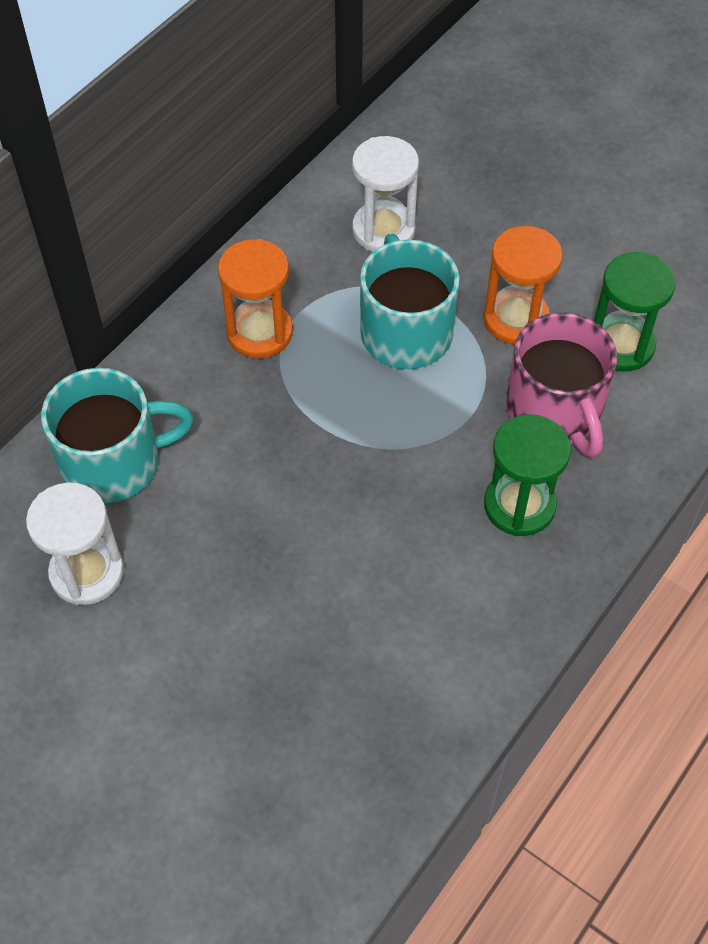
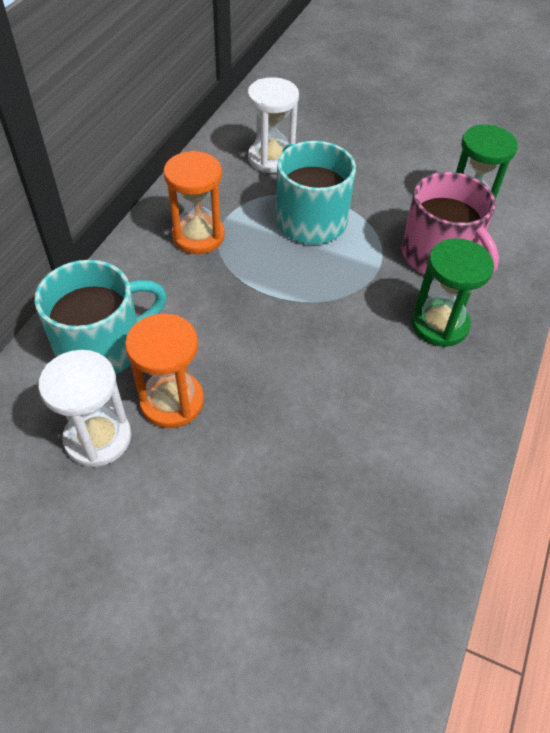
camera: 15 degrees left, 5 degrees down
orange hourglass [483,226,563,345] -> orange hourglass moved to [125,314,204,428]

